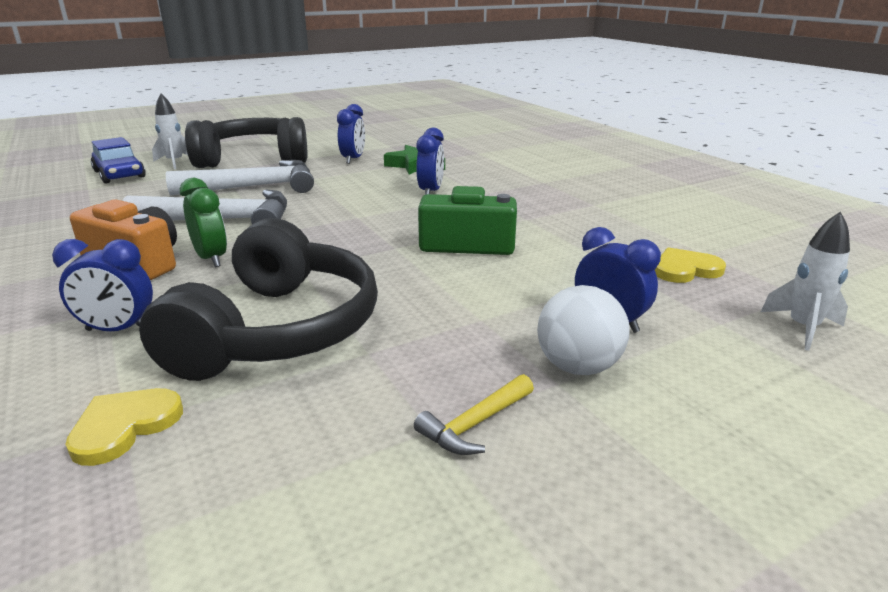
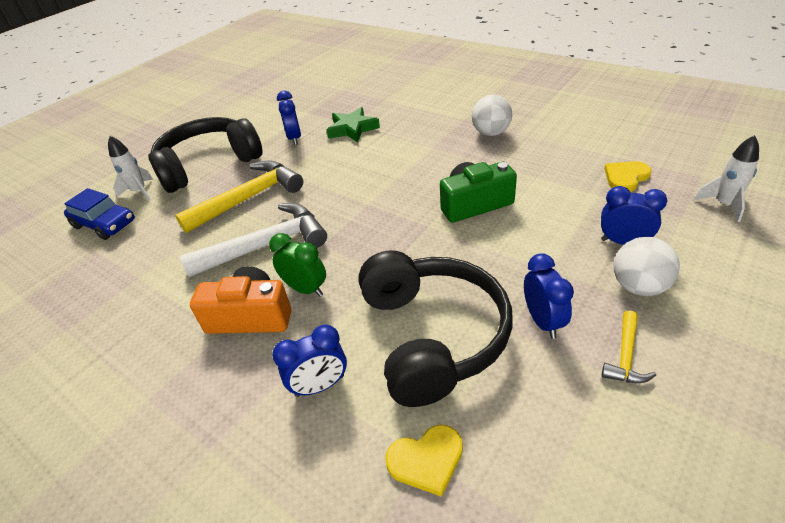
camera: 20 degrees left, 15 degrees up
yellow heart [65,388,183,466] -> yellow heart turned 120 degrees counterclockwise [385,425,463,497]
white hammer [166,160,314,195] -> yellow hammer [175,160,303,233]
blue clock [416,127,444,195] -> blue clock moved to [524,253,574,339]
none -> white ball [472,95,512,136]

